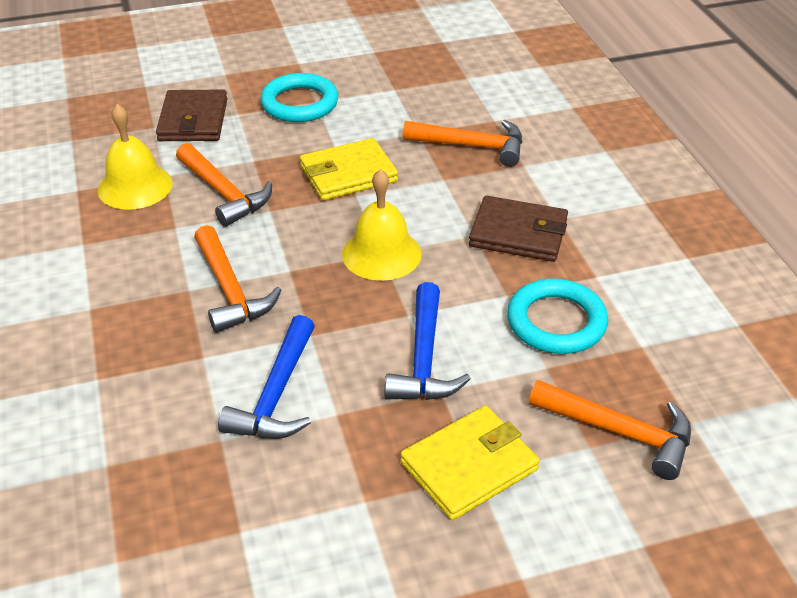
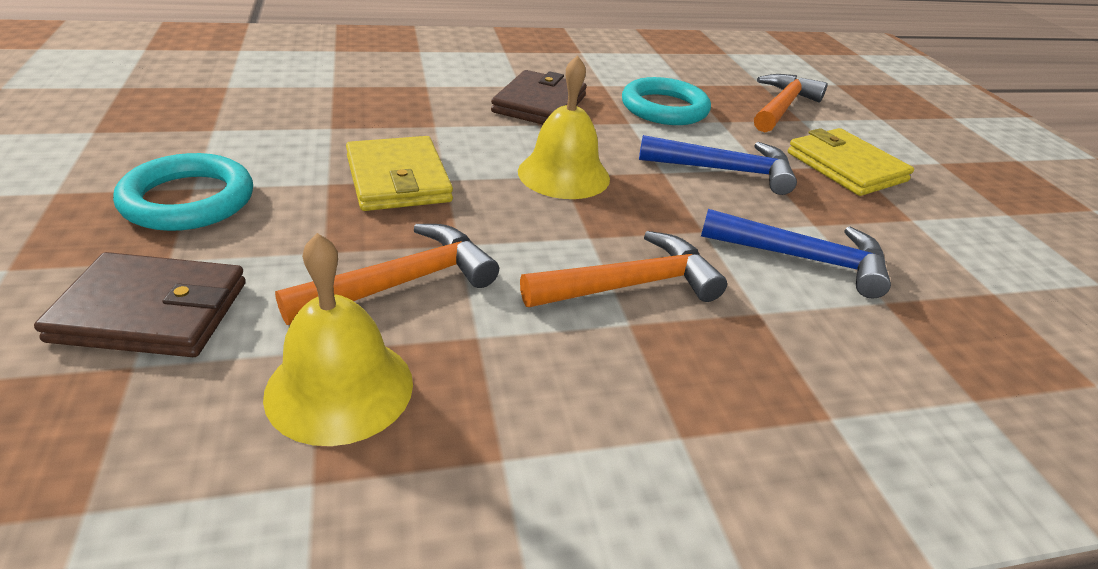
camera: 90 degrees left, 5 degrees down
orange hammer [403,120,522,167] -> none

